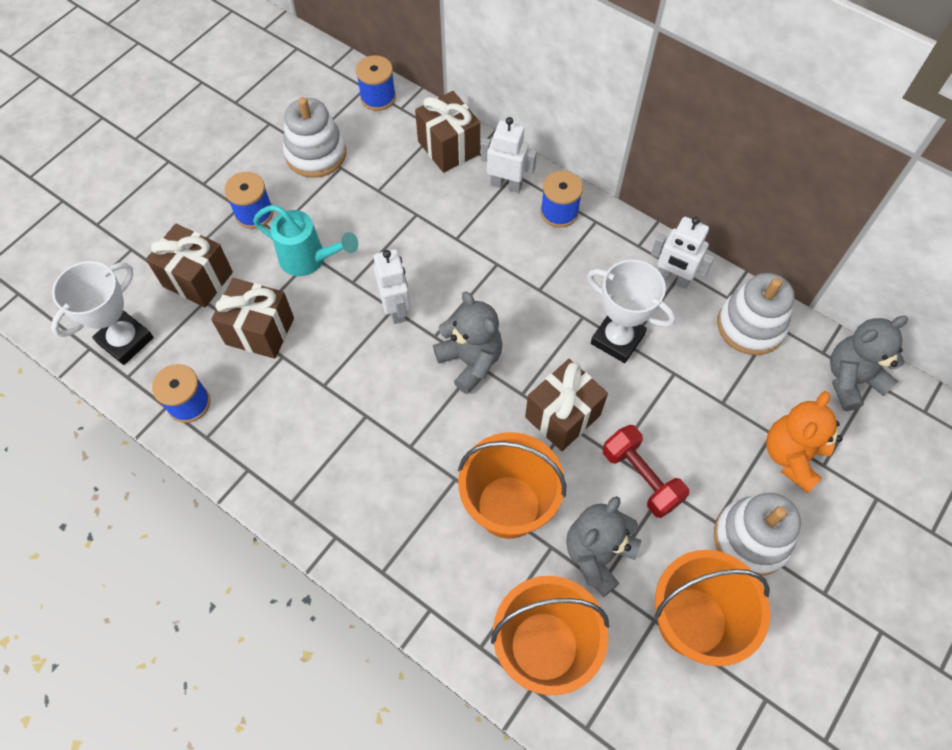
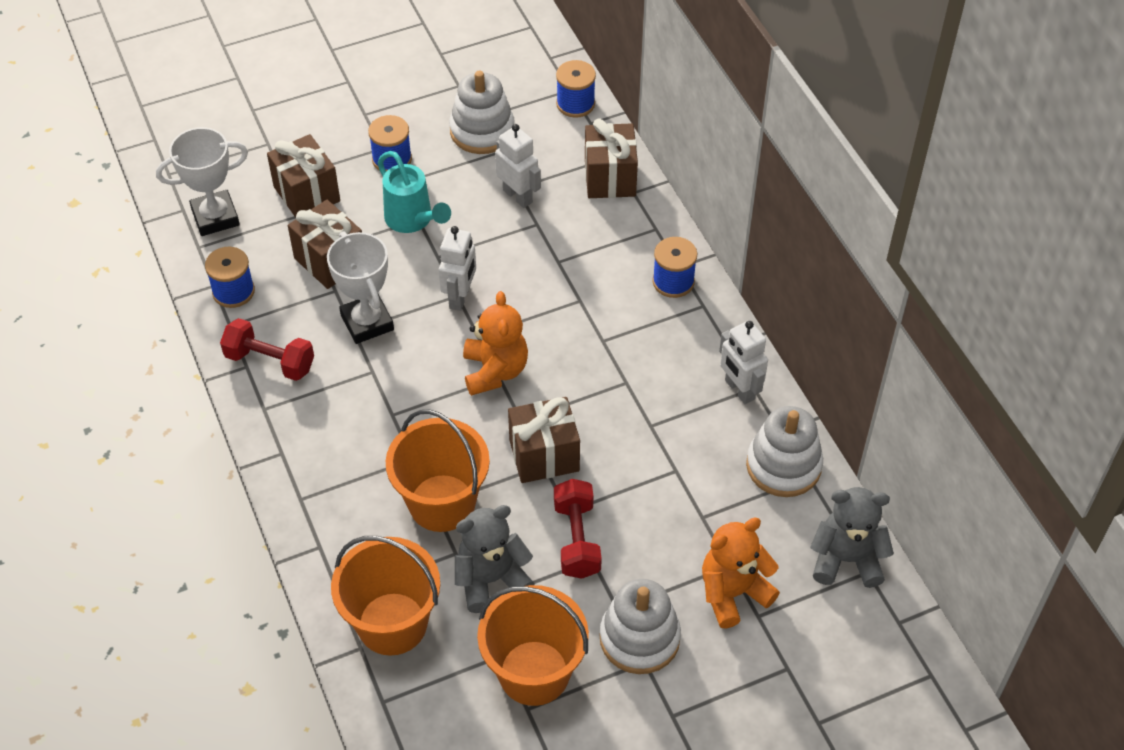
camera: 30 degrees right, 10 degrees down
grey teddy bear [433,292,503,394] -> orange teddy bear [463,291,528,396]
white robot [481,117,537,193] -> white robot moved to [495,124,541,208]
white trophy [587,260,675,363] -> white trophy moved to [327,231,394,344]
none -> red dumbbell [220,318,314,381]

